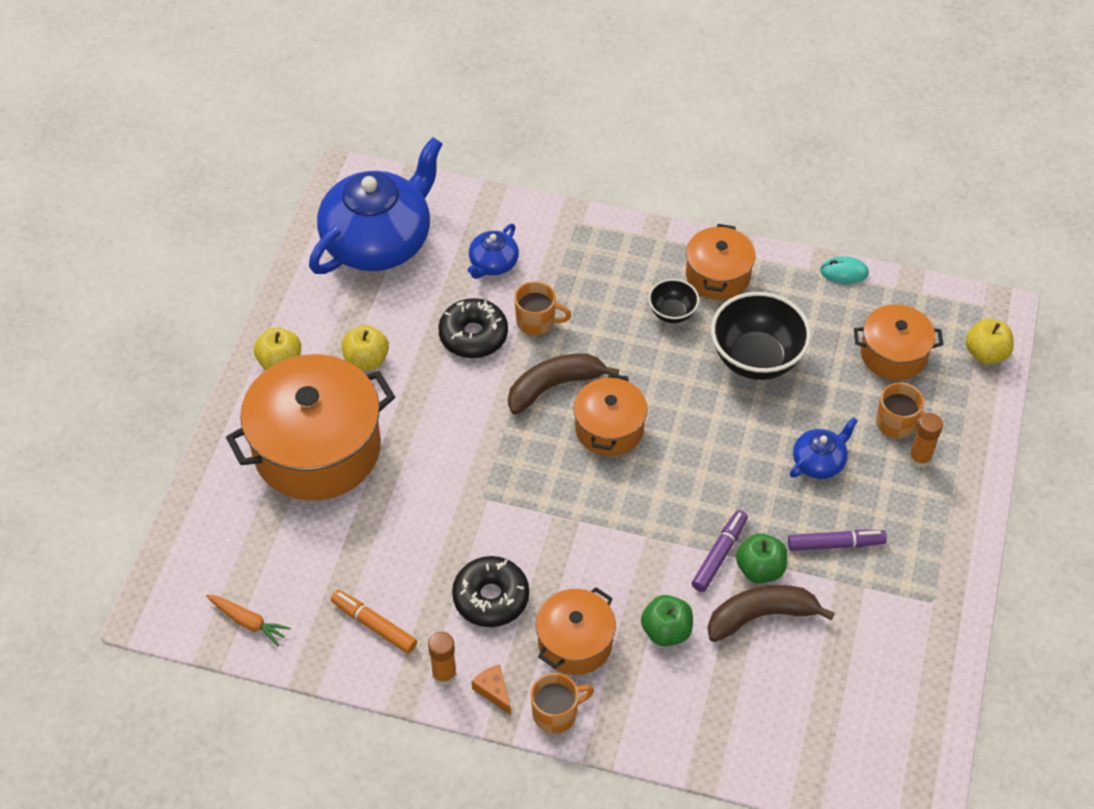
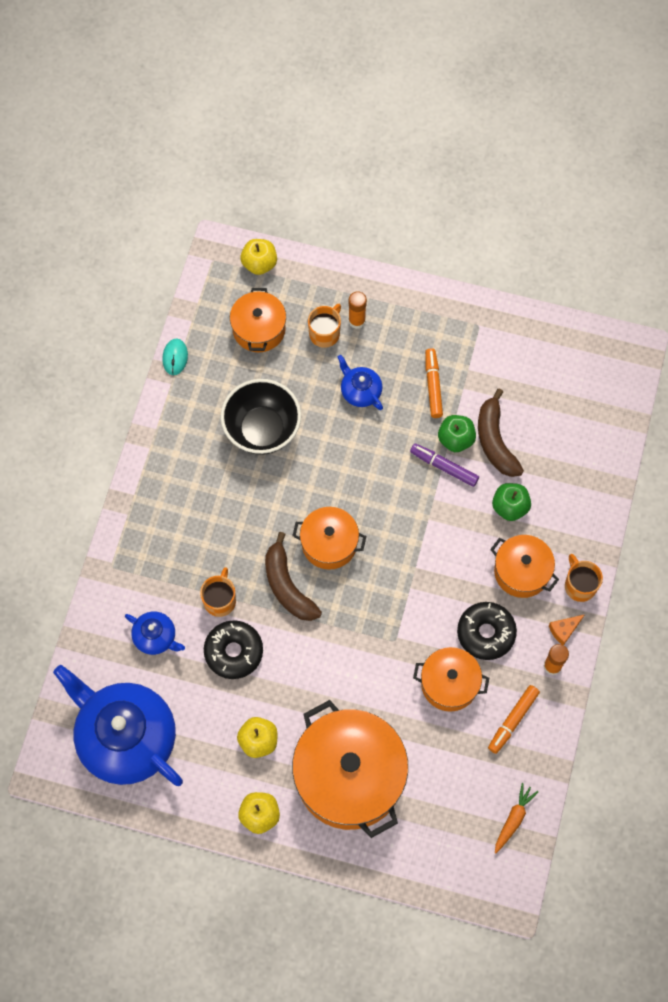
camera: 90 degrees left, 15 degrees up
black bowl [648,279,699,323] -> none
orange pot [686,224,756,300] -> orange pot moved to [413,647,489,712]
purple marker [788,530,887,551] -> orange marker [425,348,443,418]

